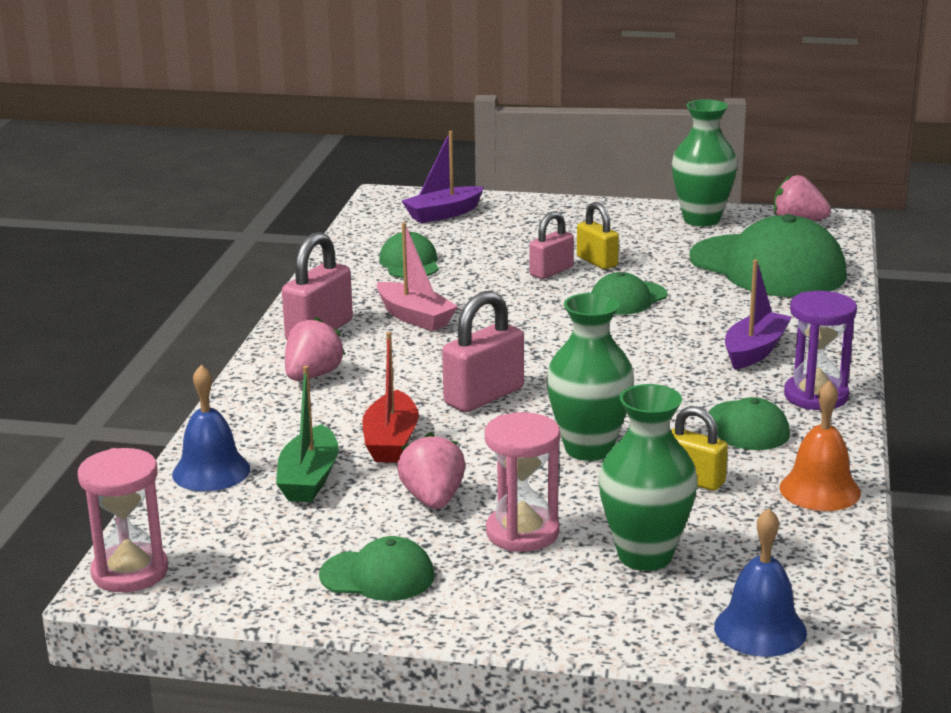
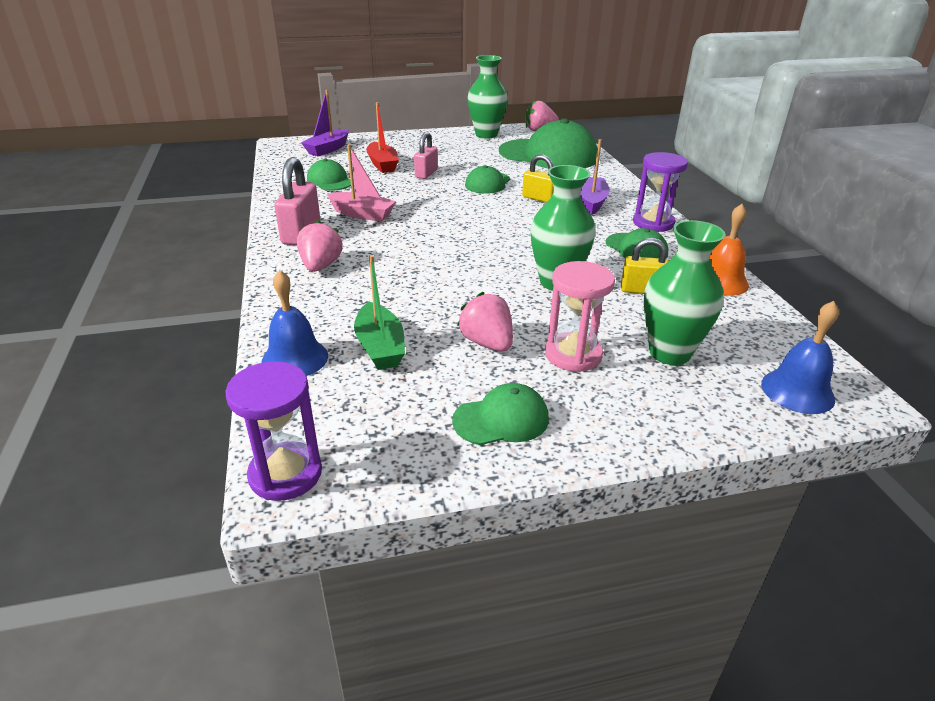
camera: 25 degrees left, 10 degrees up
pink hourglass [78,448,168,592] -> purple hourglass [225,361,322,501]
red boat [362,332,419,462] -> red boat moved to [366,102,399,173]
pink padlock [442,291,524,412] -> none
yellow padlock [577,202,619,269] -> yellow padlock moved to [522,154,554,203]

